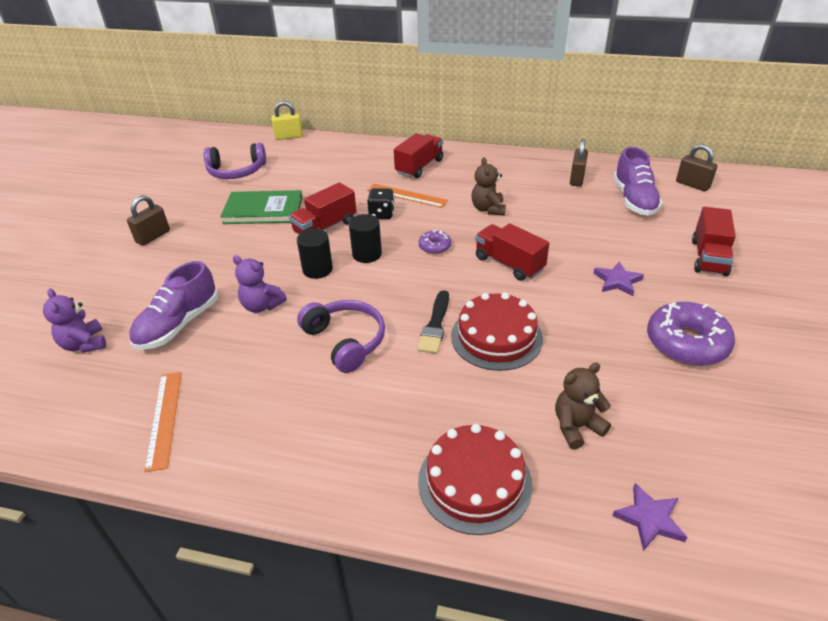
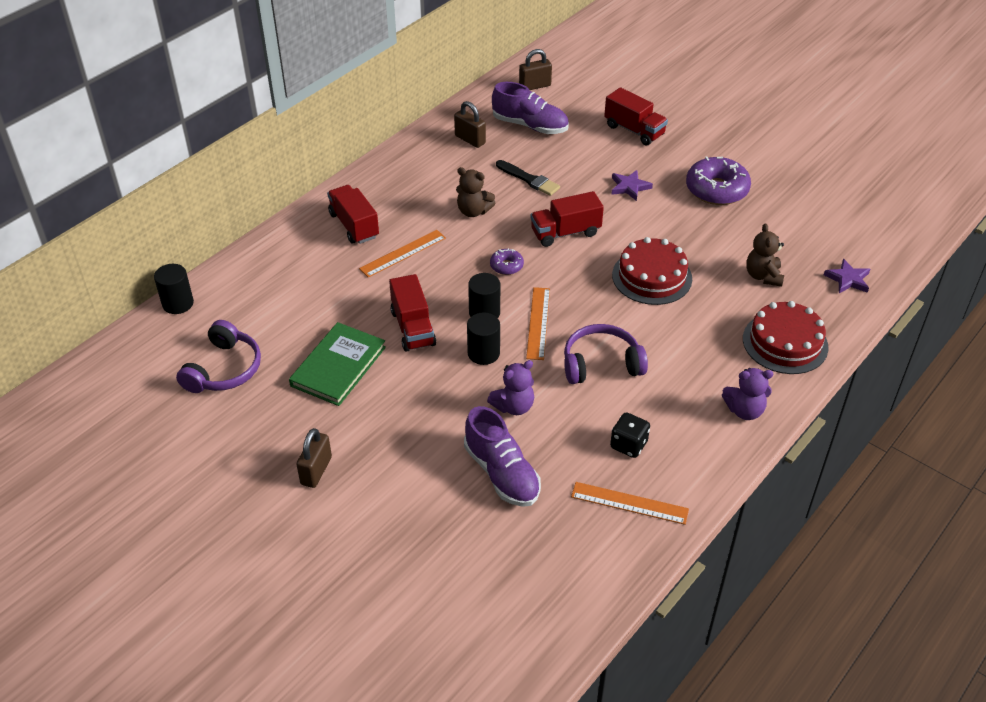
camera: 65 degrees left, 5 degrees up
purple teddy bear [43,288,106,353] -> purple teddy bear moved to [722,368,773,420]
brown padlock [127,195,170,246] -> brown padlock turned 45 degrees clockwise [296,428,332,488]
yellow padlock [271,101,303,140] -> black cylinder [154,264,194,314]
black dice [367,188,395,219] -> black dice moved to [610,412,650,458]
black brush [417,290,449,354] -> black brush moved to [496,160,560,196]
none -> orange ruler [526,287,550,360]

